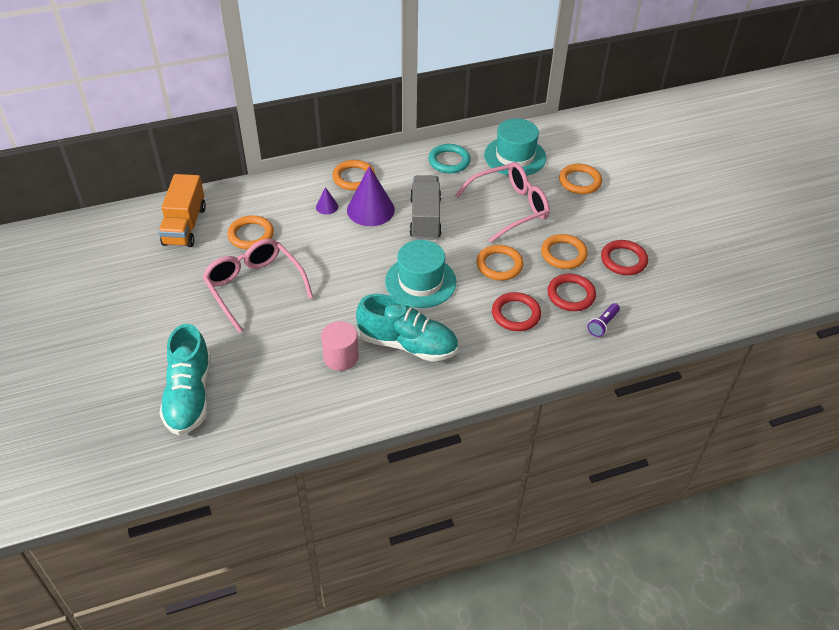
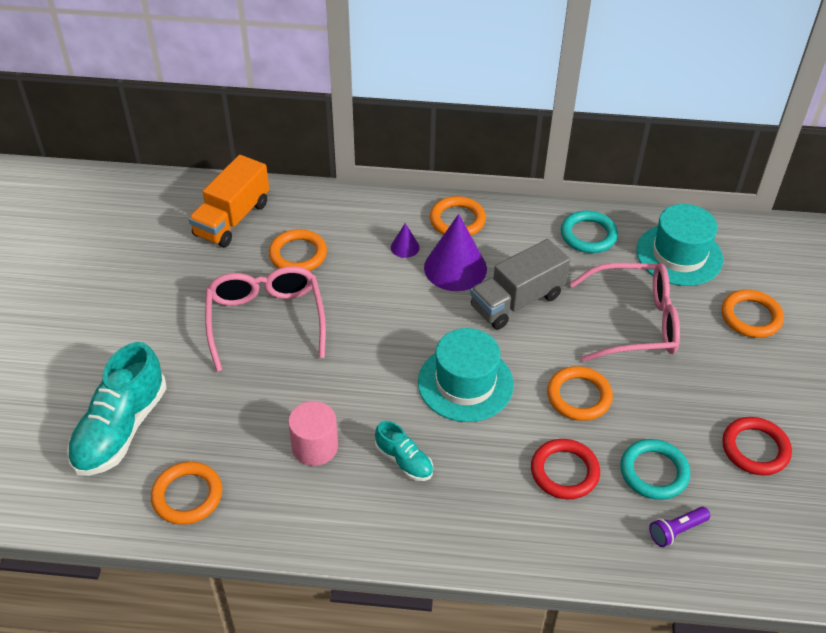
camera: 25 degrees right, 0 degrees up
turquoise shoe [356,294,458,362] -> turquoise shoe [375,421,433,481], size x0.51
grey truck [409,175,442,240] -> grey truck turned 150 degrees counterclockwise [470,239,570,330]
orange ring [541,234,588,269] -> orange ring moved to [151,462,222,525]
red ring [547,274,596,311] -> turquoise ring [620,439,690,500]

